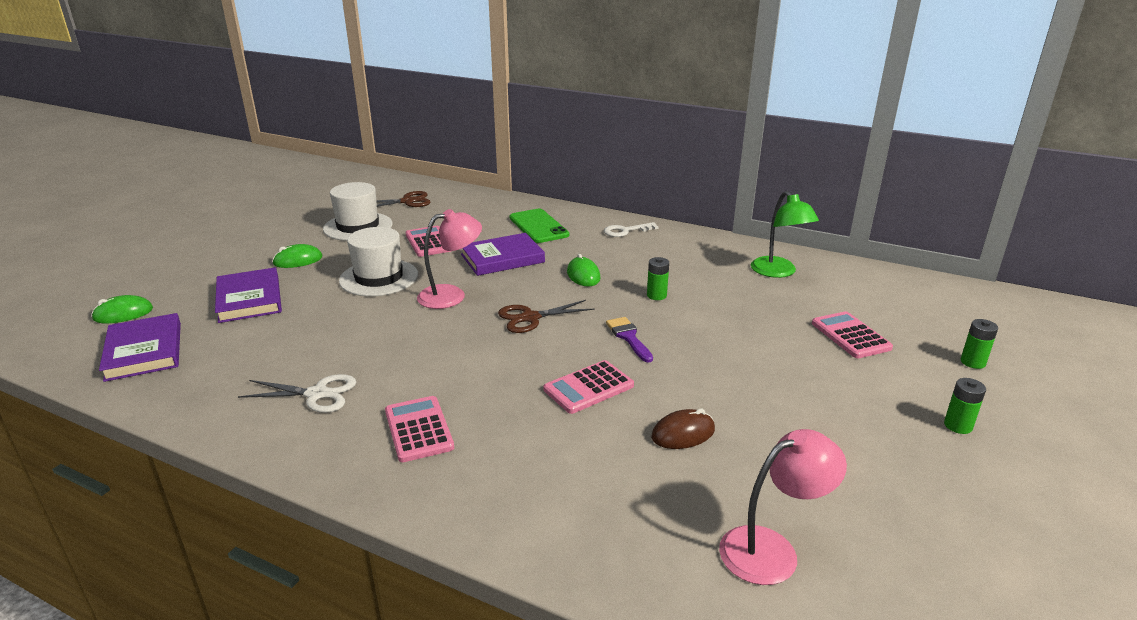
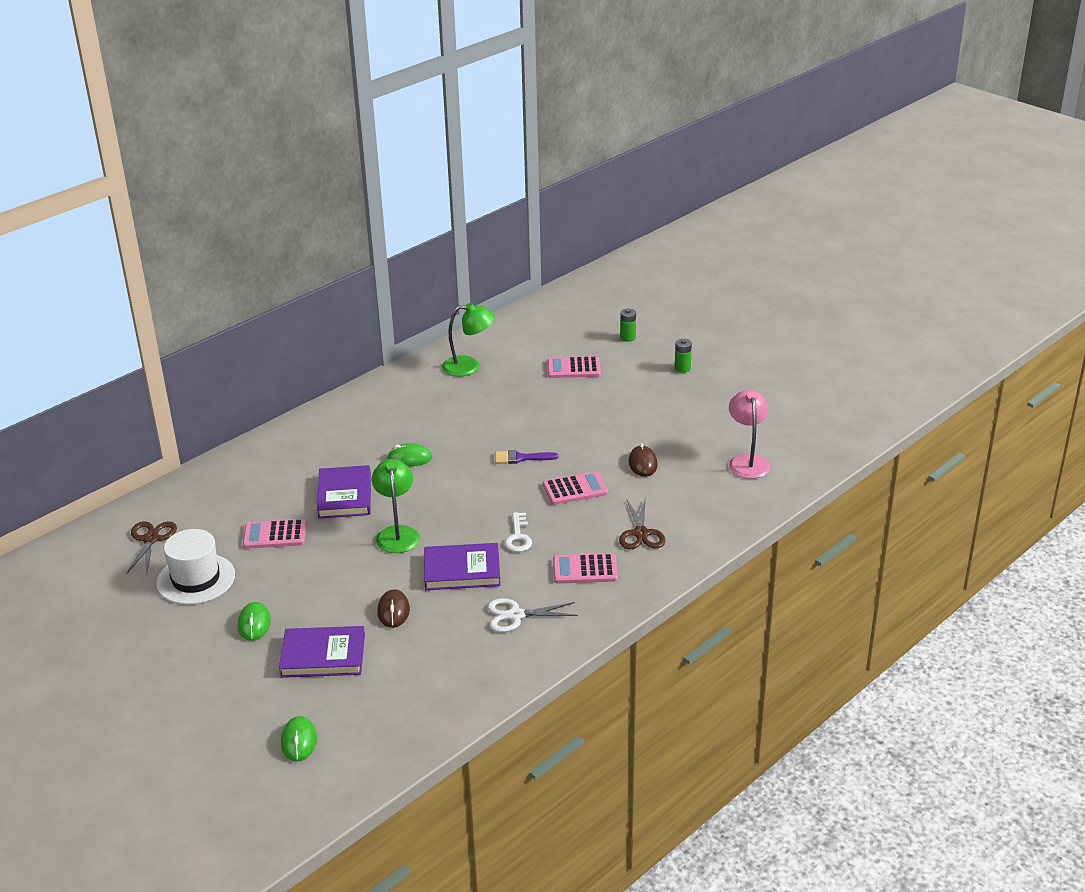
camera: 70 degrees left, 5 degrees up
purple book [99,313,181,382] -> purple book moved to [424,543,501,590]
white scissors [238,374,356,413] -> white scissors turned 120 degrees counterclockwise [487,598,578,632]
white hat [339,227,418,296] -> none
pink lamp [417,209,482,309] -> green lamp [372,459,420,553]
brown scissors [498,300,594,333] -> brown scissors moved to [619,498,666,549]
green phone [509,209,569,243] -> none
pink calculator [544,360,634,414] -> pink calculator turned 90 degrees counterclockwise [543,471,608,505]
white key [604,222,659,237] -> white key moved to [504,512,532,552]
green battery [647,257,669,300] -> none
none -> brown mouse [377,589,410,628]

